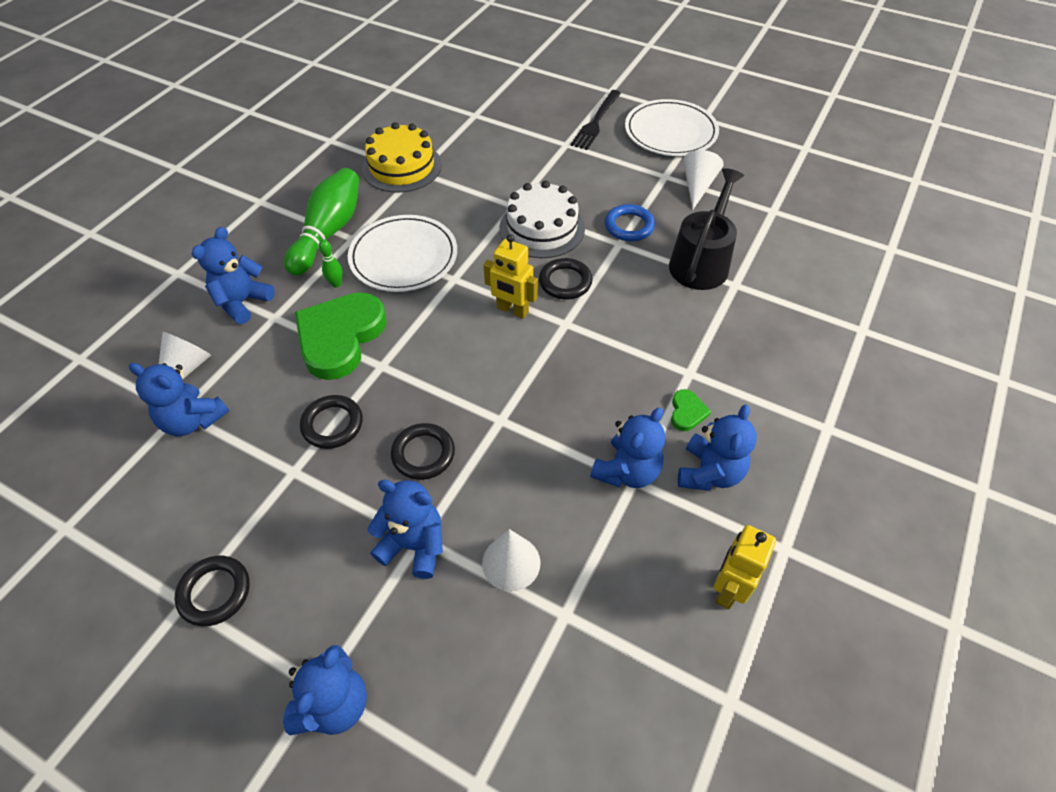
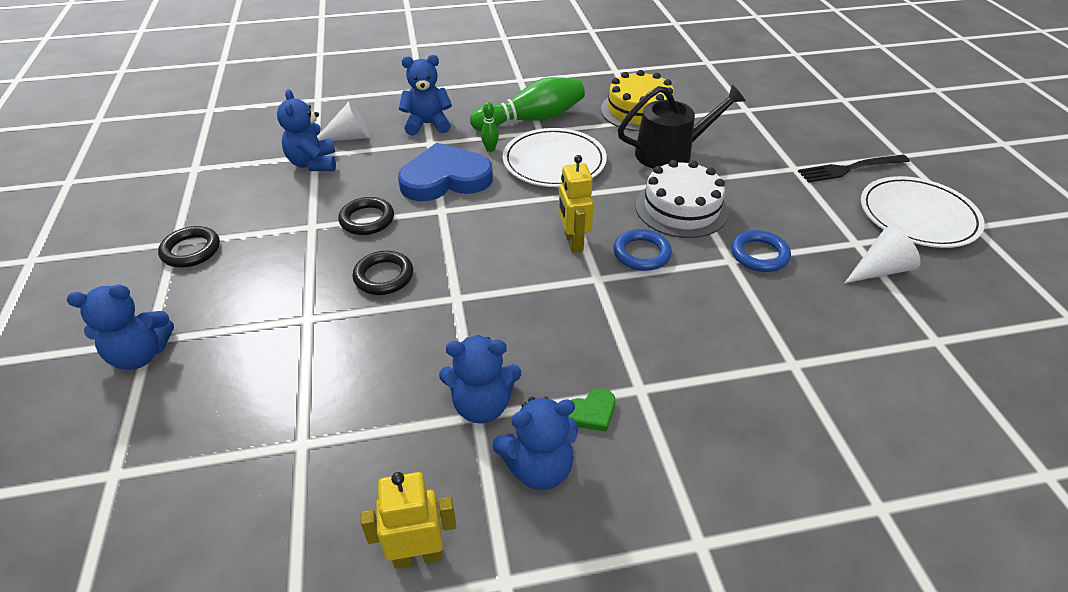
camera: 50 degrees right, 10 degrees down
green heart [295,292,387,380] -> blue heart [398,143,493,201]
blue teddy bear [367,480,443,579] -> none
white cone [482,529,541,591] -> none
black ring [539,258,593,299] -> blue ring [613,229,672,271]
black watering can [669,168,744,290] -> black watering can moved to [618,84,746,169]

